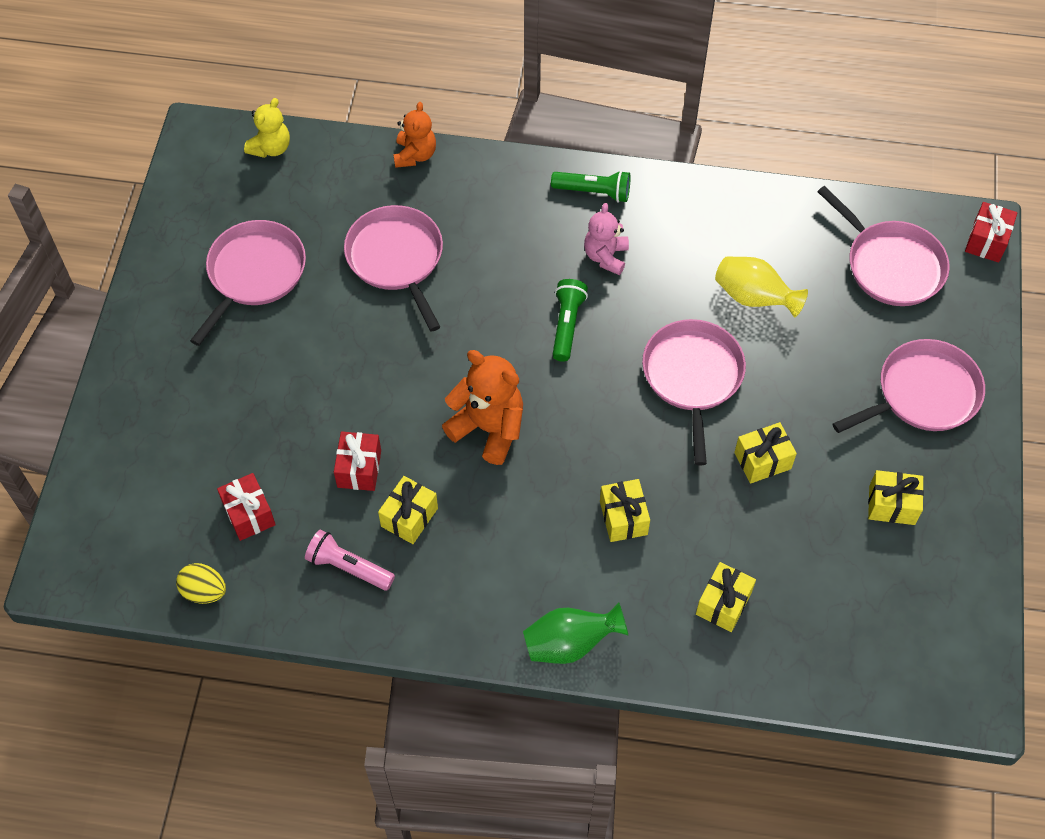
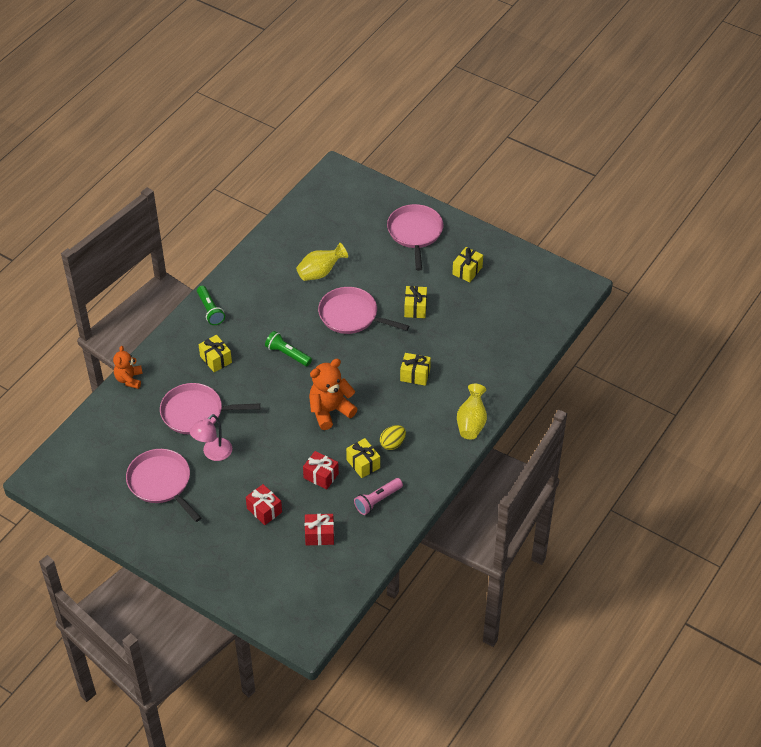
camera: 65 degrees left, 10 degrees down
yellow egg [176,563,226,604] -> yellow egg moved to [380,425,406,450]
yellow teddy bear [244,98,290,158] -> none
orange teddy bear [393,102,436,168] -> orange teddy bear turned 120 degrees counterclockwise [113,346,143,389]
green vase [523,602,629,664] -> yellow vase [457,384,487,439]
green flashlight [551,170,630,203] -> green flashlight turned 120 degrees clockwise [197,286,225,325]
pink teddy bear [584,203,629,275] -> none
yellow gift [696,562,756,632] -> yellow gift moved to [198,335,232,372]
pink pan [817,186,950,306] -> none
red gift [965,202,1017,262] -> red gift moved to [246,484,282,525]
none -> pink lamp [190,414,232,461]

